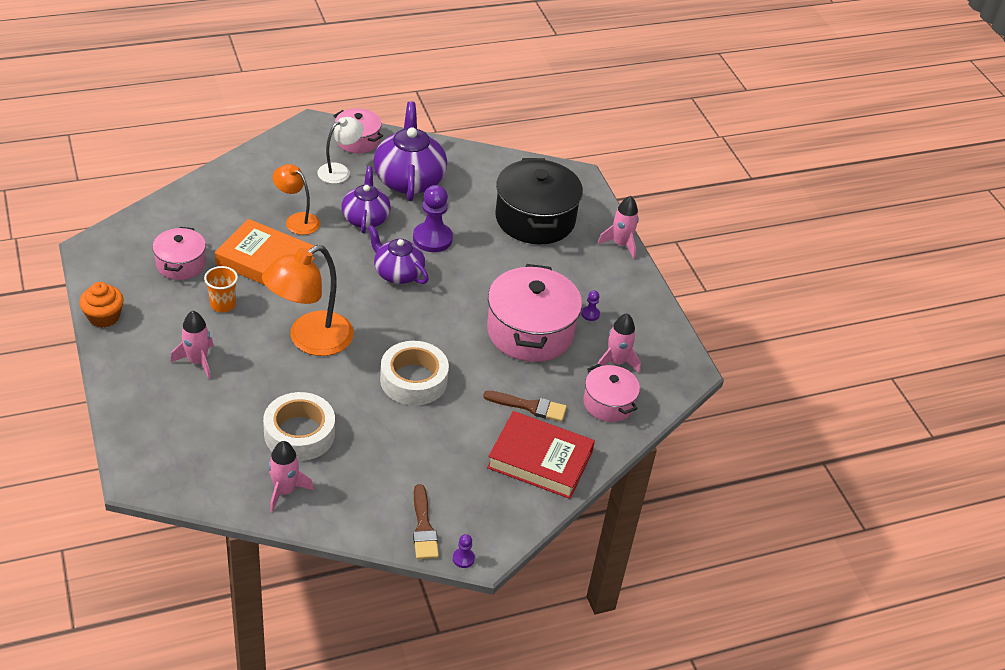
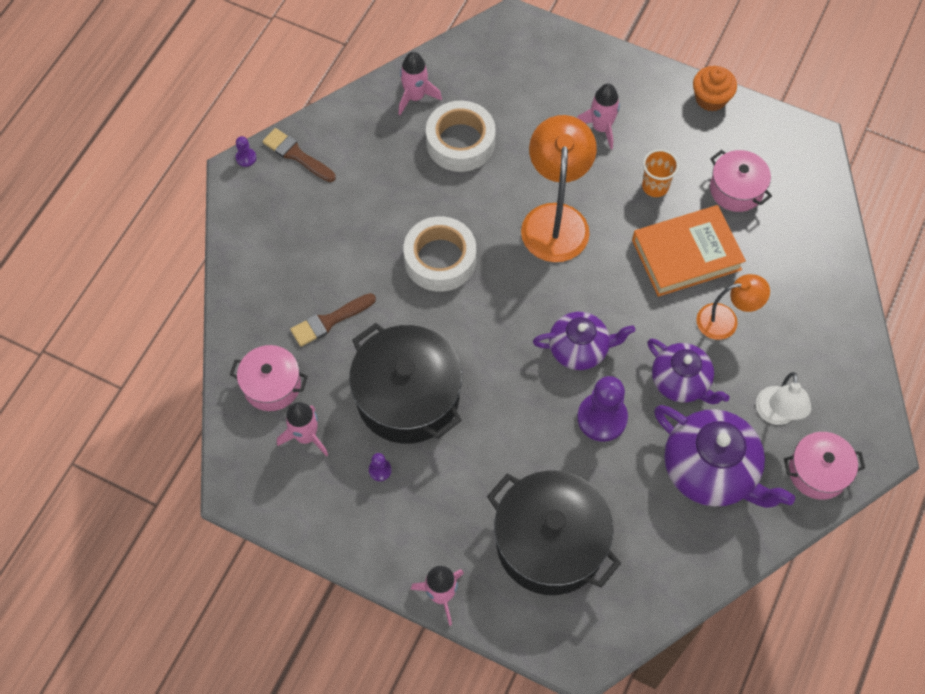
camera: 140 degrees right, 20 degrees up
pink pot [487,264,582,362] -> black pot [349,323,462,444]
red book [487,411,595,499] -> none

